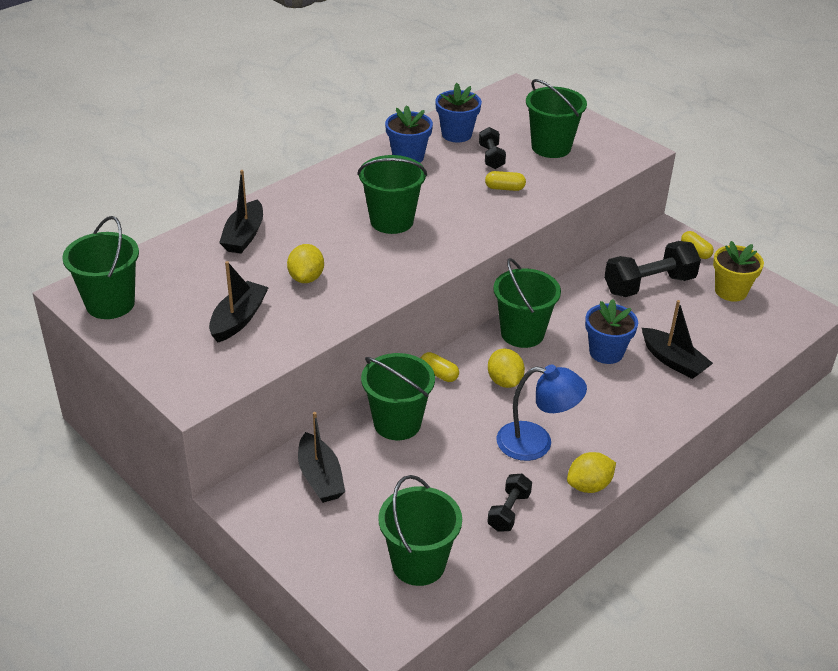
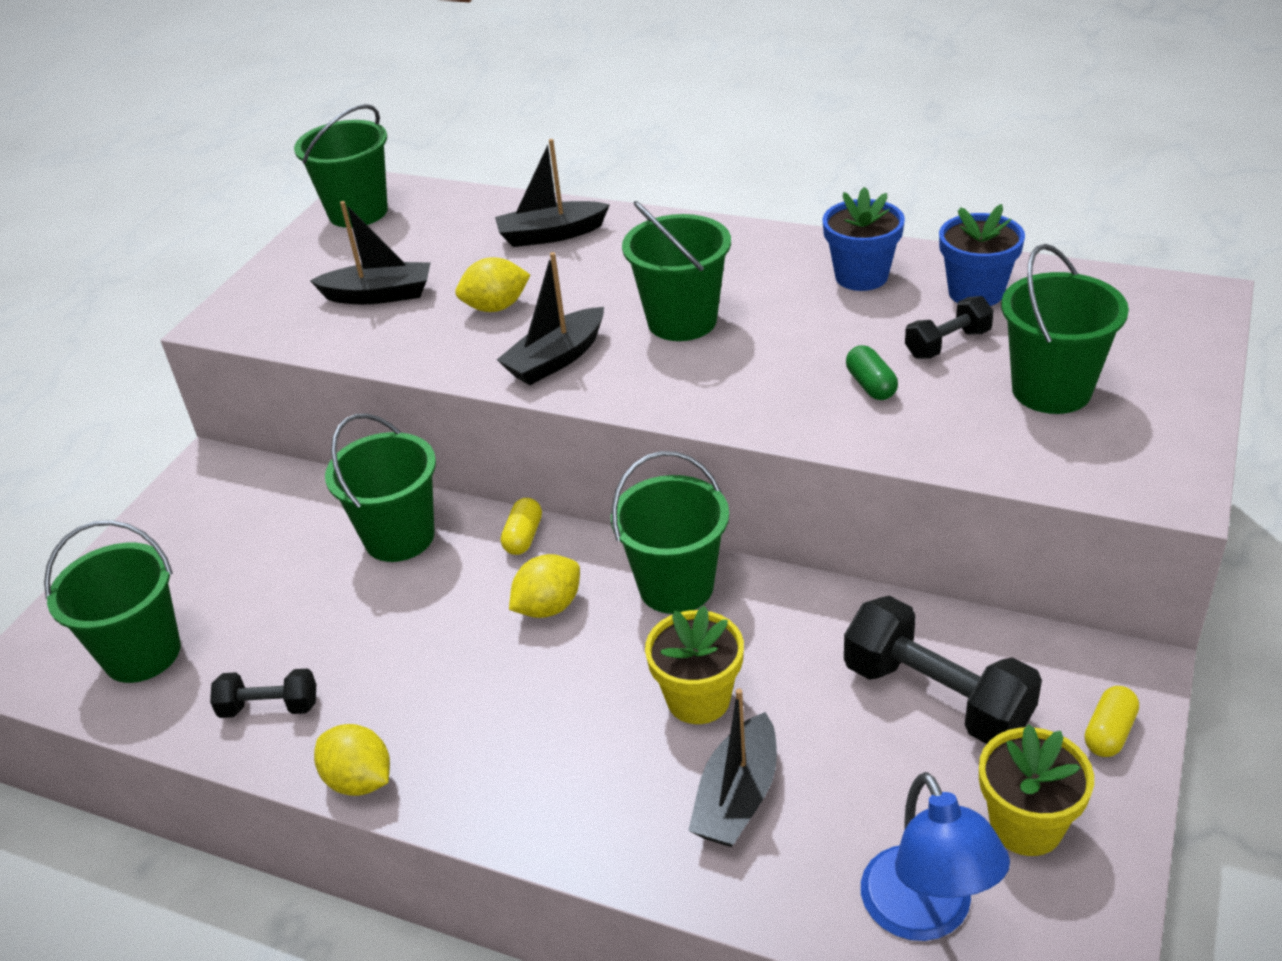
camera: 70 degrees right, 0 degrees up
black boat [298,412,345,503] -> black boat moved to [497,252,604,385]
yellow capsule [485,171,526,191] -> green capsule [846,345,898,400]
blue lamp [497,365,587,461] -> blue lamp moved to [861,772,1010,941]
blue flower pot [585,299,638,364] -> yellow flower pot [645,606,744,724]

